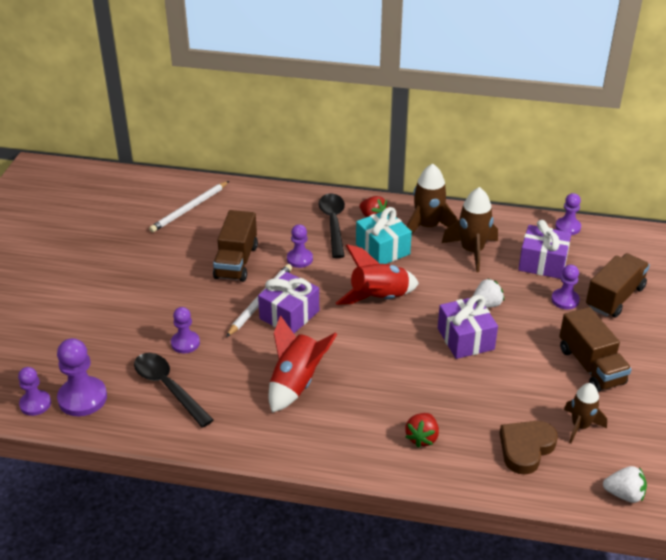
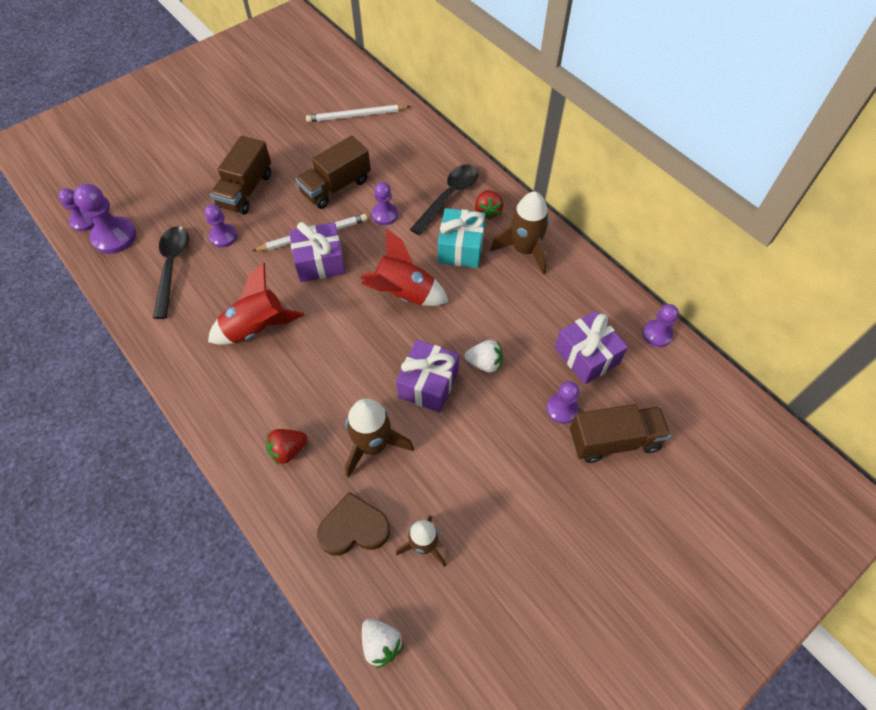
camera: 40 degrees right, 20 degrees up
brown rocket [442,187,498,272] -> brown rocket moved to [345,398,414,478]
brown truck [559,307,632,392] -> brown truck moved to [210,136,271,215]

